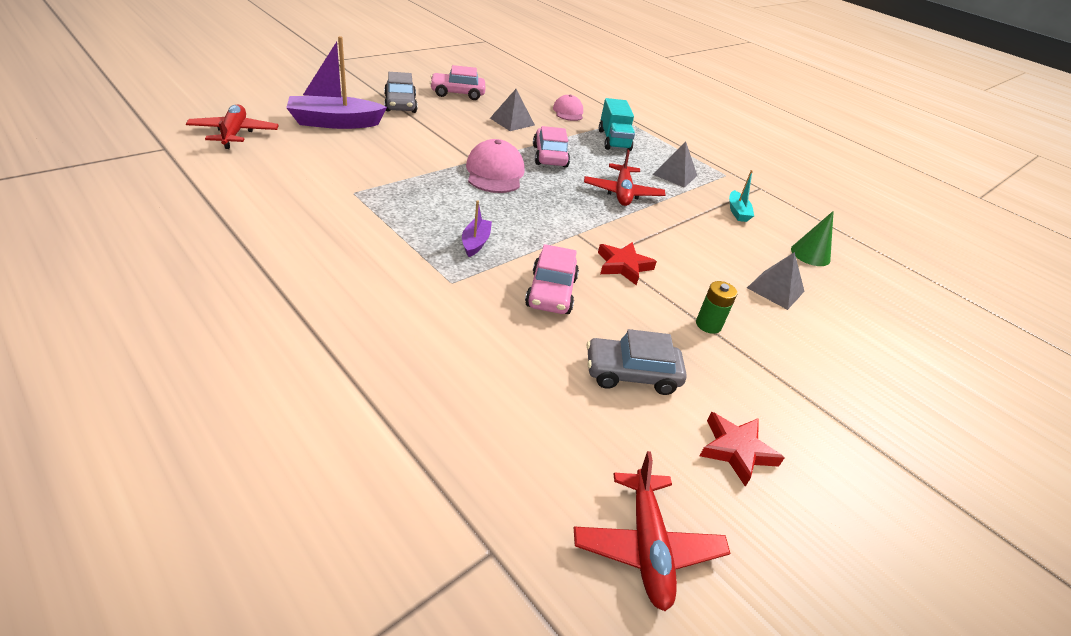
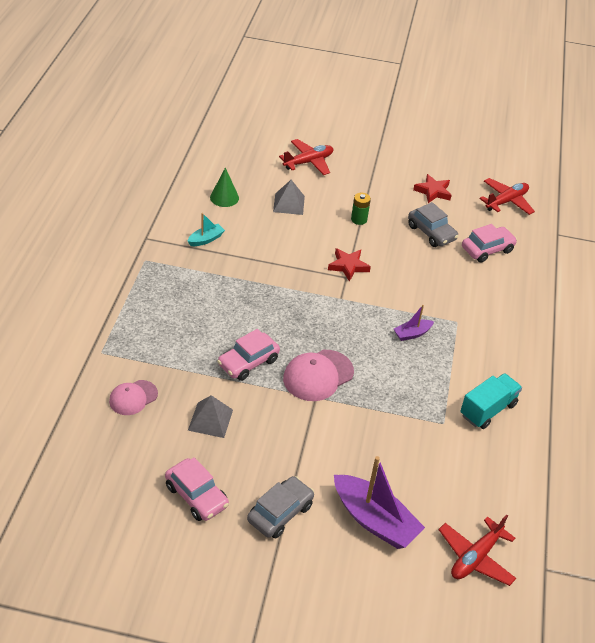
camera: 125 degrees left, 5 degrees up
pink car [525,244,579,314] -> pink car moved to [462,224,517,263]
red plane [584,149,665,206] -> red plane moved to [279,139,333,175]
turquoise truck [599,98,635,152] -> turquoise truck moved to [460,373,522,429]
grey pyramid [653,142,697,188] -> none

